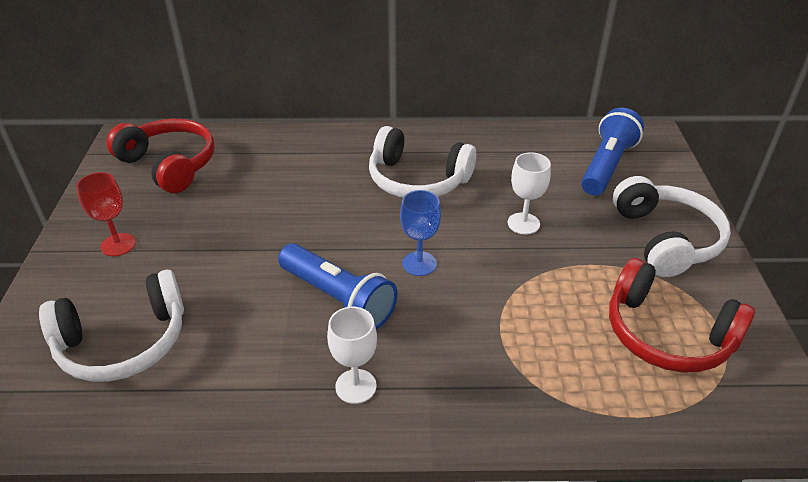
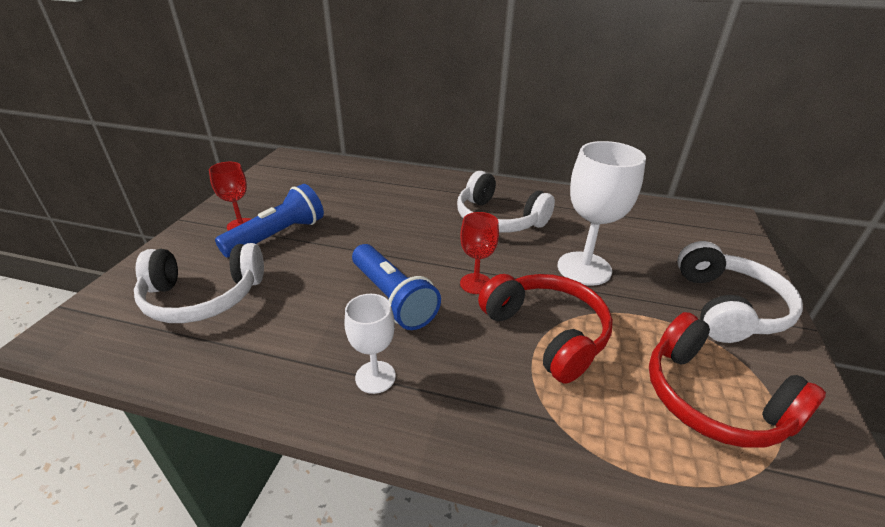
camera: 15 degrees right, 5 degrees down
red headphones [106,119,214,193] -> red headphones moved to [478,274,613,384]
blue goblet [400,190,441,276] -> red goblet [460,212,499,294]
white goblet [508,152,551,234] -> white goblet [558,141,646,286], size x1.74
blue flashlight [581,108,644,196] -> blue flashlight moved to [215,184,324,258]

